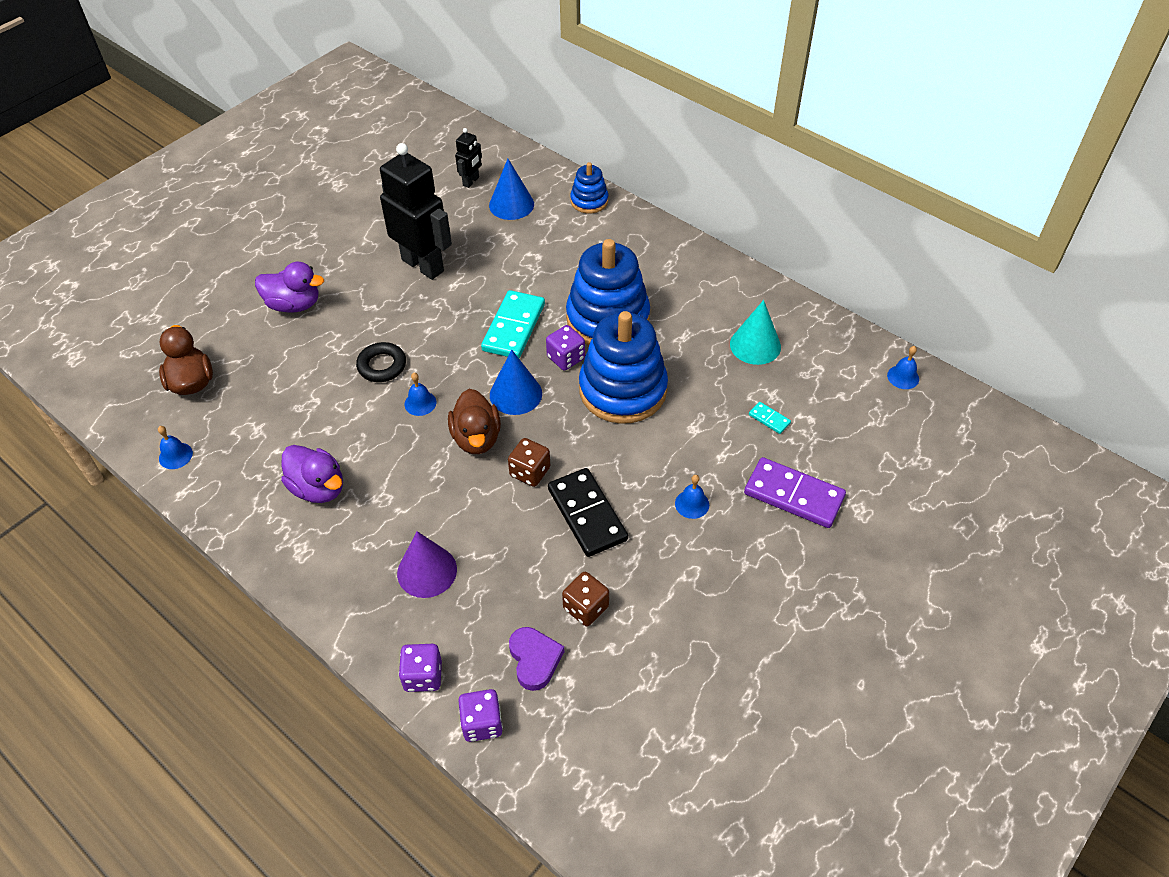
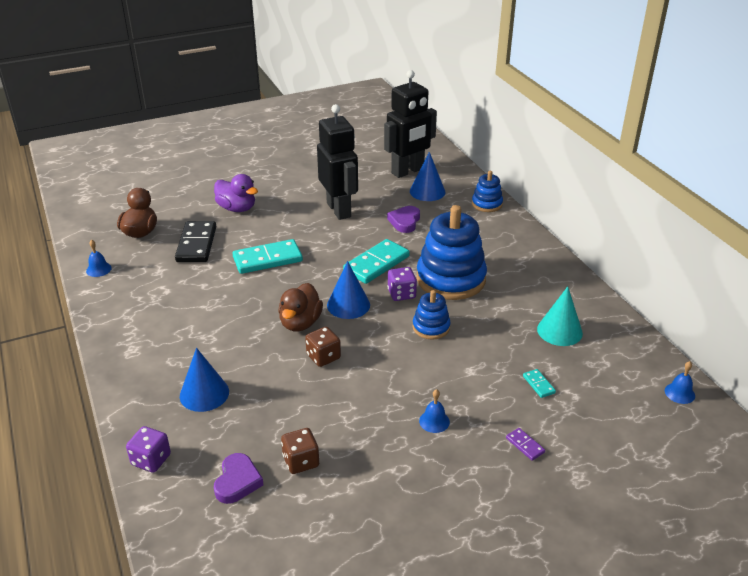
camera: 25 degrees right, 15 degrees down
purple duck [281,445,343,503] -> none
black ring [356,342,406,382] -> turquoise domino [232,239,303,274]
purple cone [397,531,457,598] -> blue cone [180,348,229,412]
blue bell [405,373,436,416] -> none
black robot [455,128,482,188] -> black robot [384,70,437,178], size x2.16
purple dice [458,689,503,742] -> none
black domino [548,468,628,557] -> black domino moved to [175,221,216,262]
blue stacking toy [579,311,668,424] -> blue stacking toy [413,290,451,340], size x0.50
purple domino [744,457,846,528] -> purple domino [506,428,545,461], size x0.45
none -> purple heart [387,206,420,233]

